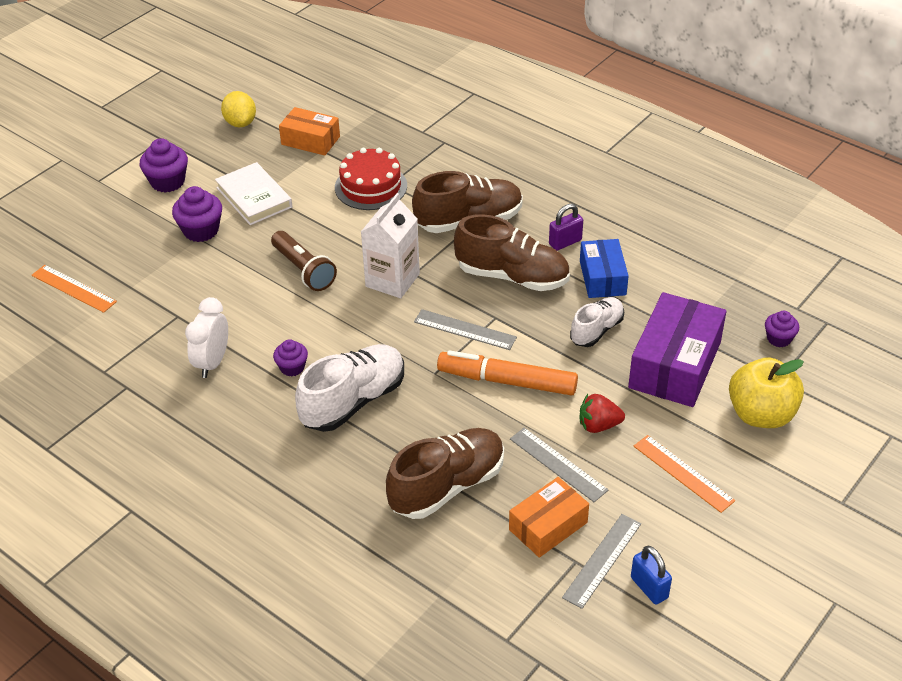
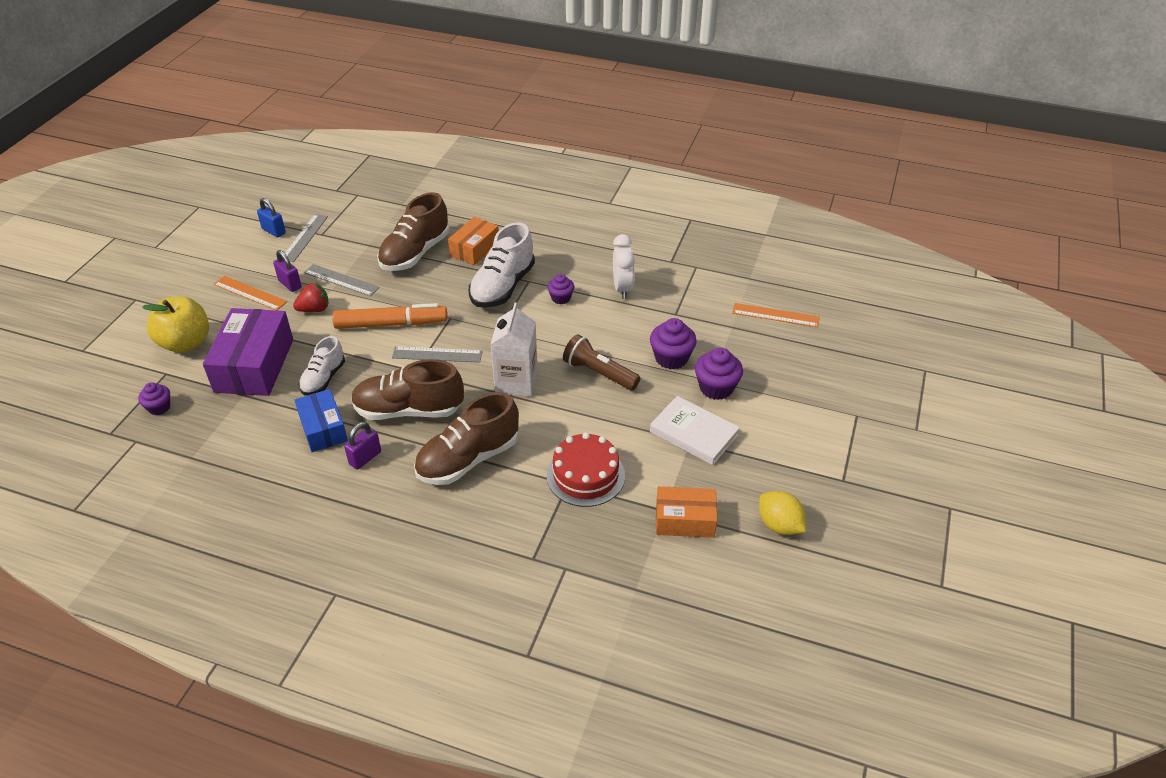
camera: 160 degrees right, 0 degrees up
purple cupcake [140,138,188,193] -> purple cupcake moved to [650,318,697,370]
orange box [509,477,589,558] -> orange box moved to [448,217,499,265]
none -> purple padlock [273,250,302,292]

